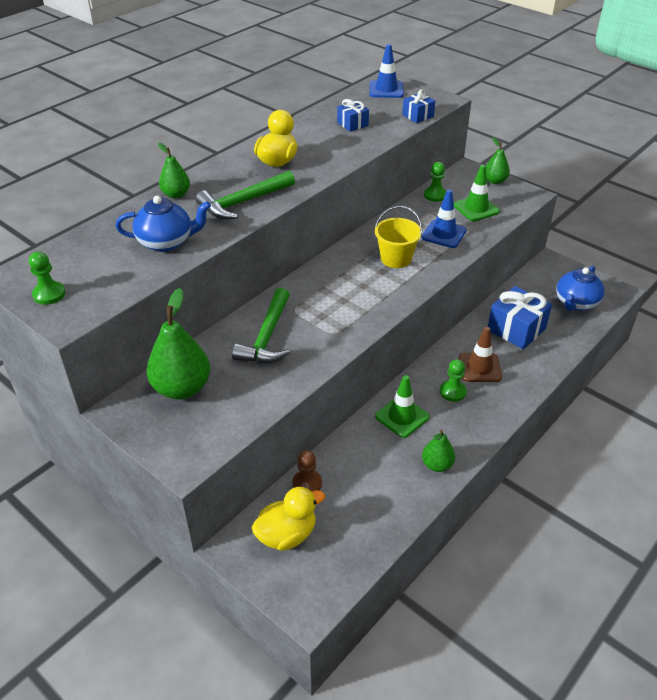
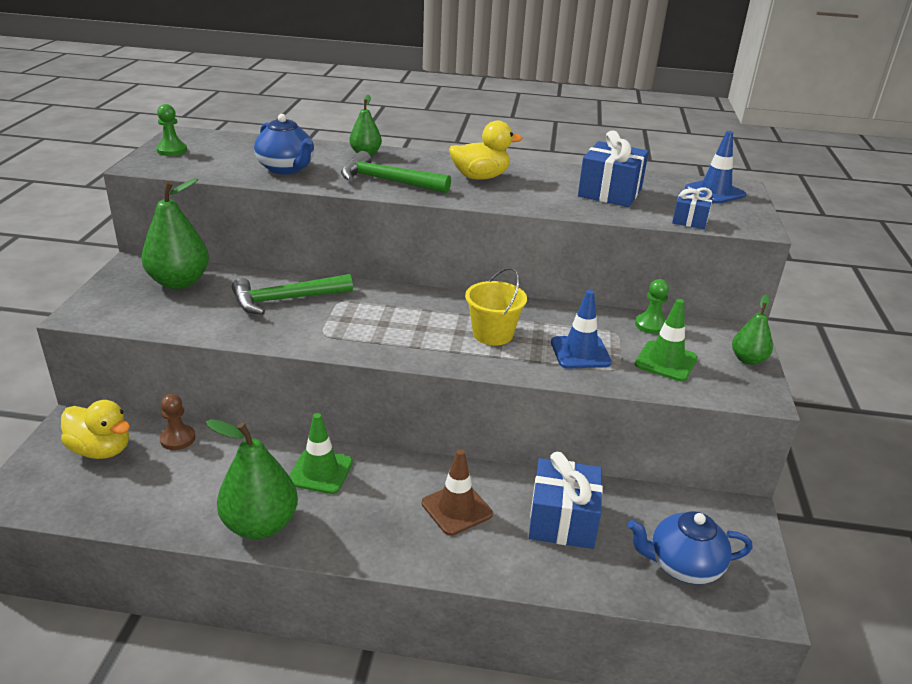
camera: 55 degrees right, 10 degrees down
blue gift [337,99,369,132] -> blue gift [578,130,649,207], size x1.79
green pear [422,430,455,472] -> green pear [206,419,298,539], size x1.79
green pawn [440,359,467,402] -> none

